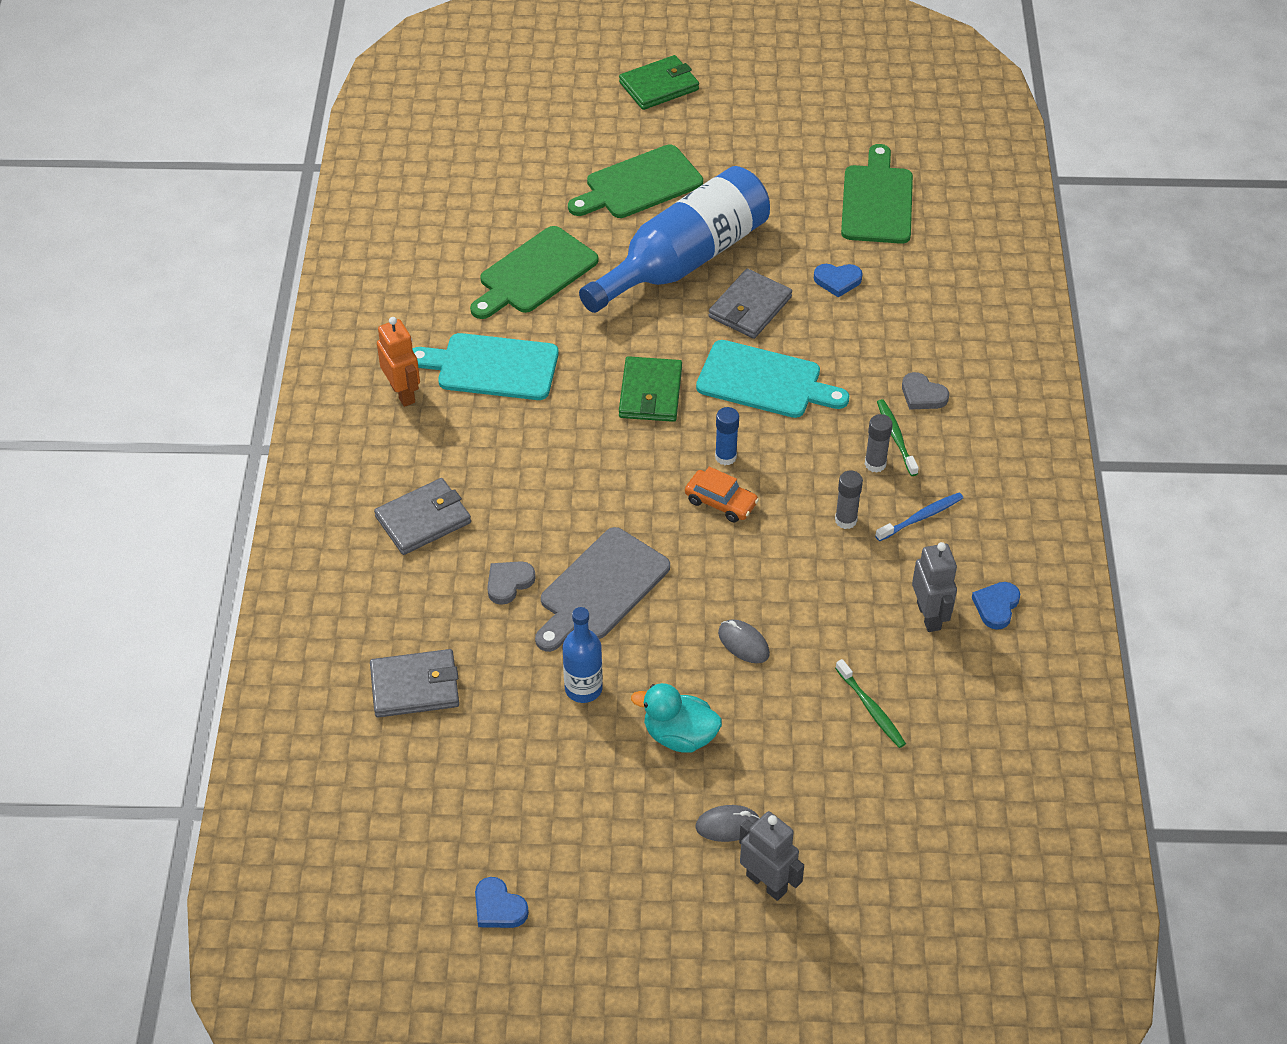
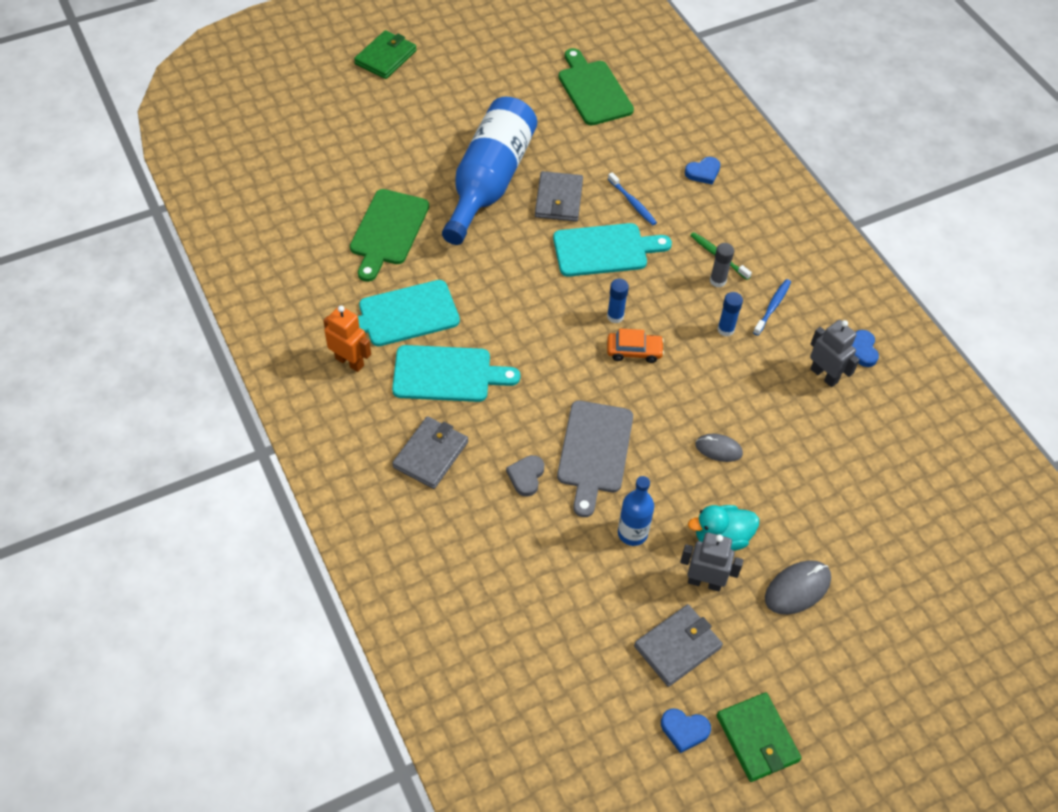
camera: 30 degrees left, 5 degrees up
grey wallet [370,649,459,718] -> grey wallet moved to [634,604,723,687]
green cutting board [568,144,703,218] -> none
green wallet [619,356,682,422] -> green wallet moved to [716,692,801,782]
grey mouse [695,805,760,842] -> grey mouse [765,560,831,615], size x1.51
grey robot [739,811,804,901] -> grey robot moved to [680,533,743,592]
blue heart [814,264,863,297] -> blue heart moved to [685,157,720,185]
grey glue stick [835,470,863,529] -> blue glue stick [717,292,743,336]
green toothbrush [835,659,906,748] -> none
grey heart [902,372,949,409] -> none
none -> turquoise cutting board [392,345,520,402]
none -> blue toothbrush [608,172,657,225]

